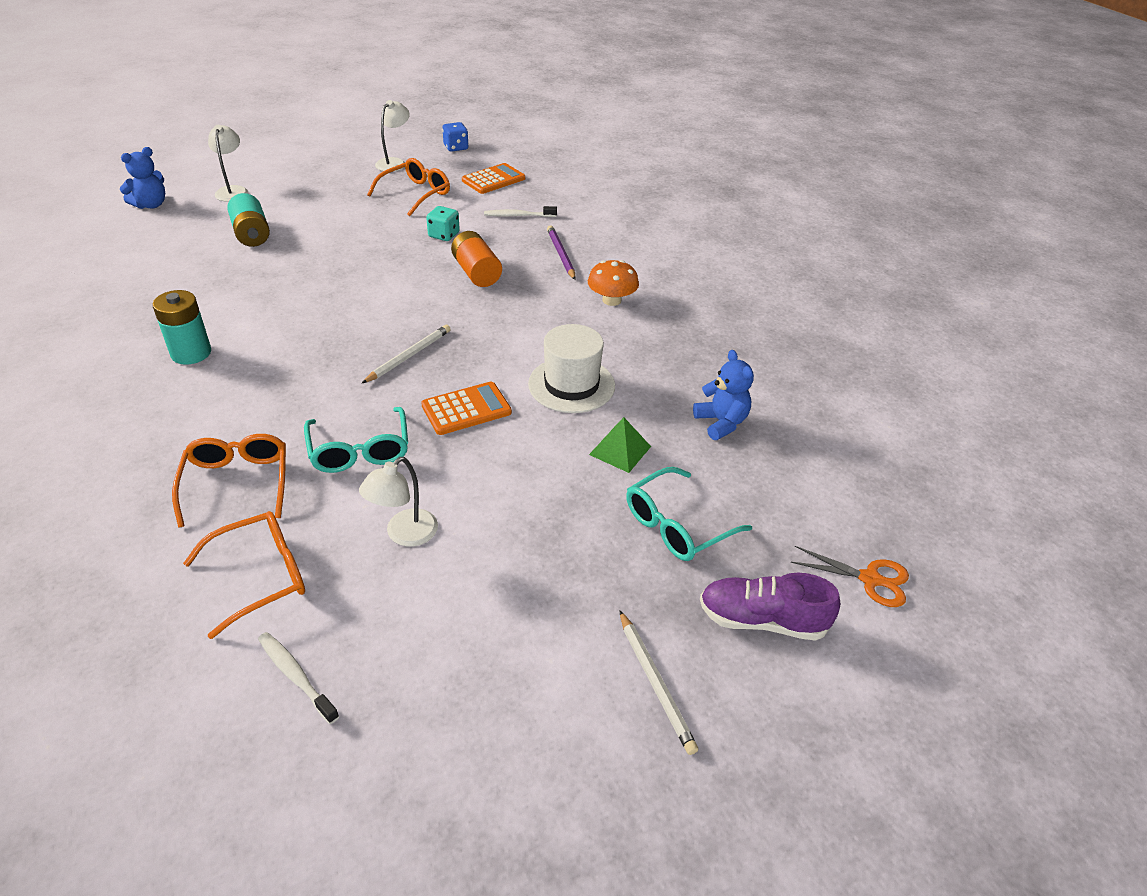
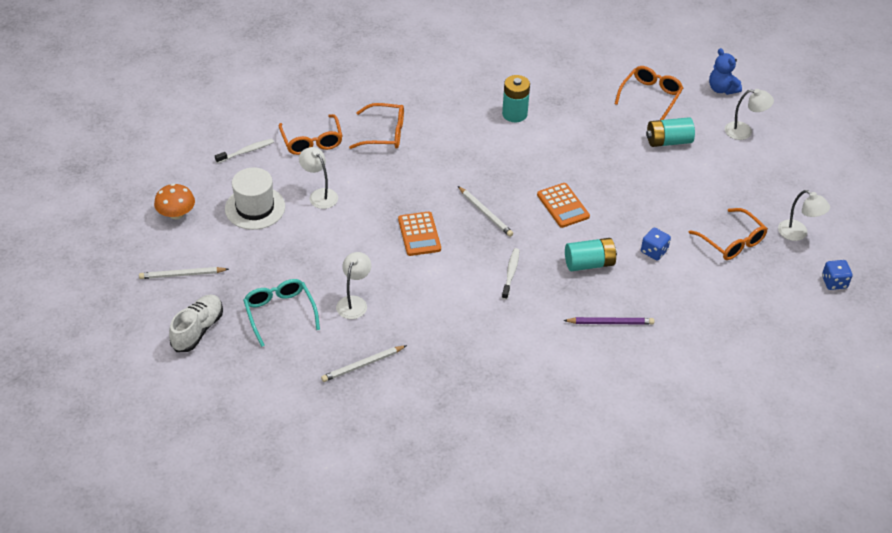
camera: 105 degrees right, 5 degrees up
turquoise glasses [304,407,408,473] -> none
turquoise dice [426,206,460,241] -> blue dice [641,227,671,260]
orange battery [451,231,502,287] -> turquoise battery [565,238,617,271]
orange calculator [462,163,525,194] -> orange calculator moved to [537,183,590,228]
white toothbrush [484,206,557,217] -> white toothbrush moved to [502,248,519,300]
white hat [528,324,615,413] -> white hat moved to [225,167,285,230]
orange mushroom [588,260,639,306] -> orange mushroom moved to [154,183,195,219]
green pyramid [589,417,651,473] -> white lamp [336,252,371,319]
blue teddy bear [693,350,754,440] -> white pencil [321,345,407,382]
purple shoe [700,573,840,641] -> white shoe [169,295,223,352]
orange scissors [790,546,909,607] -> none
none -> orange glasses [615,66,683,120]

